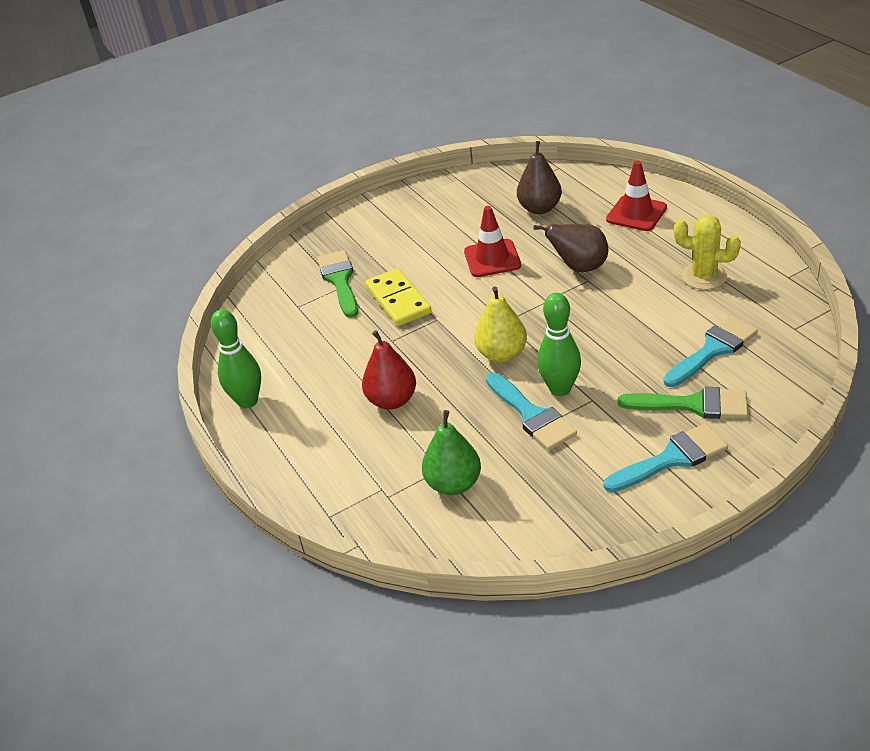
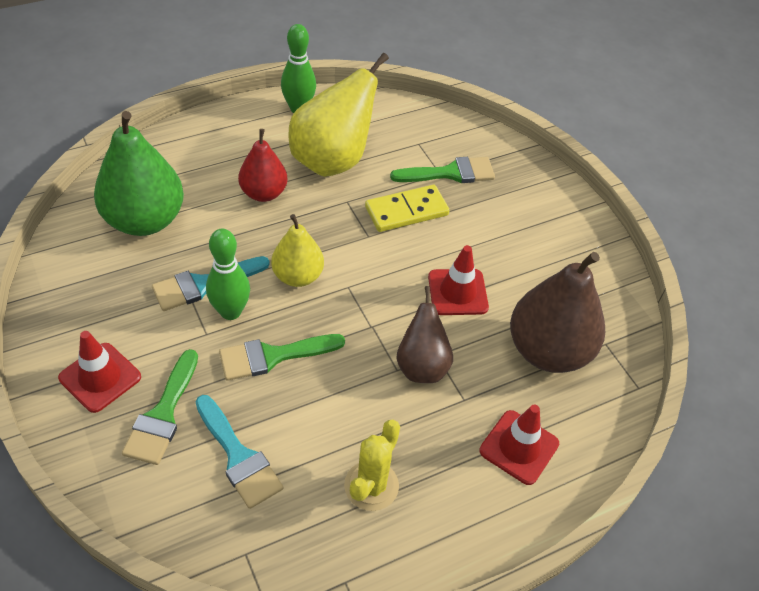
camera: 85 degrees right, 10 degrees up
green pear [422,410,481,495] -> green pear [94,111,184,236], size x1.68
brown pear [517,141,562,214] -> brown pear [510,252,605,373], size x1.68
turquoise brush [603,423,728,492] -> red traffic cone [58,331,141,413]
none -> green brush [219,334,345,381]
none -> yellow pear [288,53,389,177]

